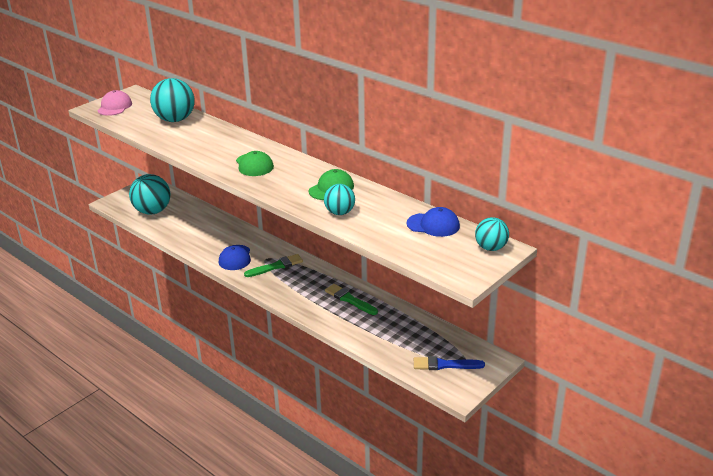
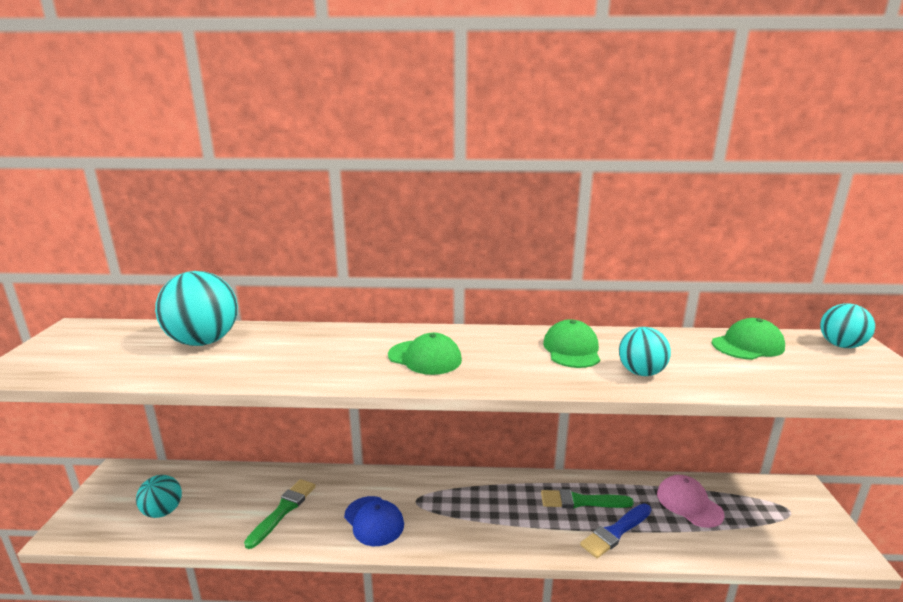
camera: 40 degrees left, 10 degrees down
pink cap [98,90,132,116] -> pink cap moved to [657,475,725,528]
turquoise ball [129,174,171,214] -> turquoise ball [136,475,182,518], size x0.60
green brush [244,254,303,277] -> green brush moved to [244,479,316,549]
blue cap [407,207,460,237] -> green cap [712,318,785,360]
blue brush [414,356,485,370] -> blue brush moved to [580,504,651,558]

